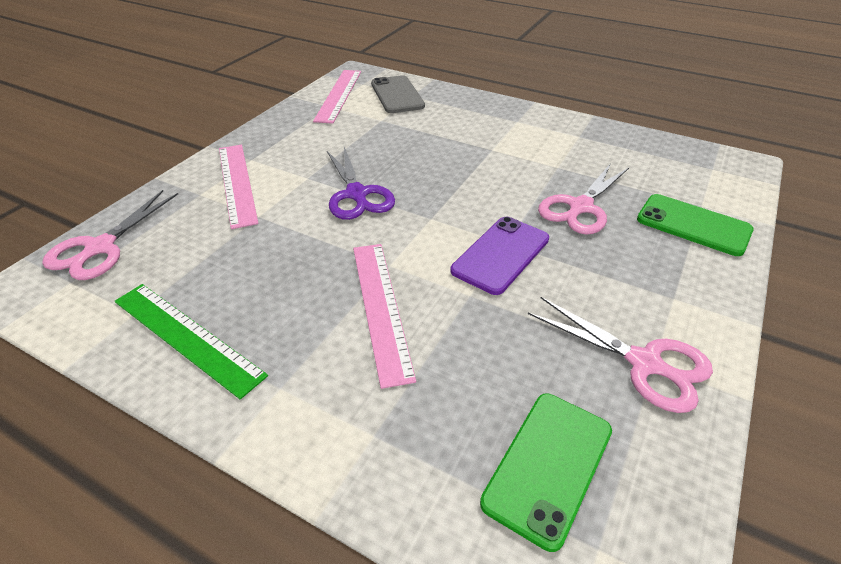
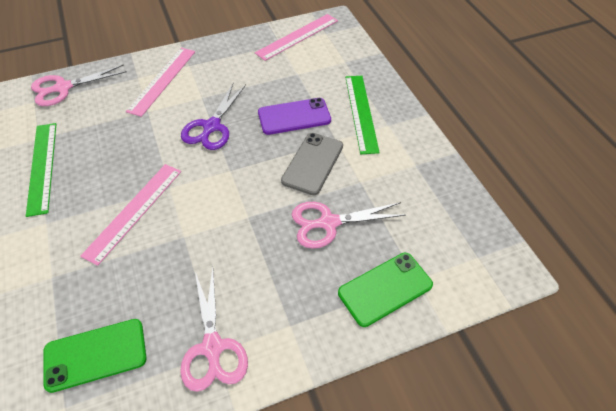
camera: 40 degrees right, 10 degrees up
grey phone [371,75,425,113] -> grey phone moved to [281,133,343,195]
purple phone [450,217,549,295] -> purple phone moved to [258,98,331,135]
green phone [637,194,754,256] -> green phone turned 75 degrees clockwise [338,253,433,327]
none -> green ruler [345,76,380,154]

